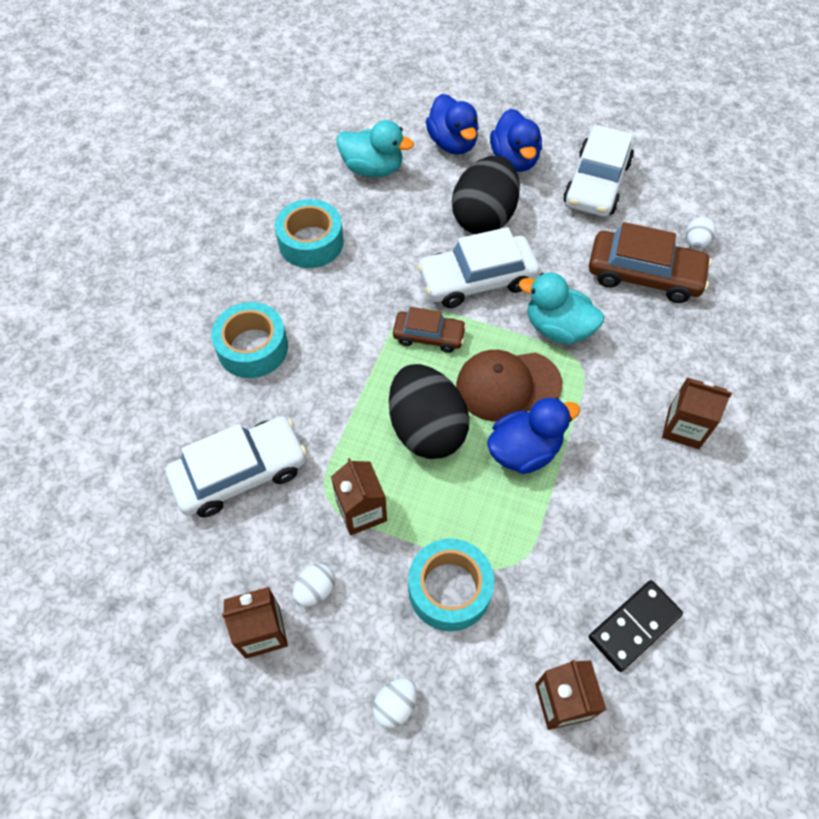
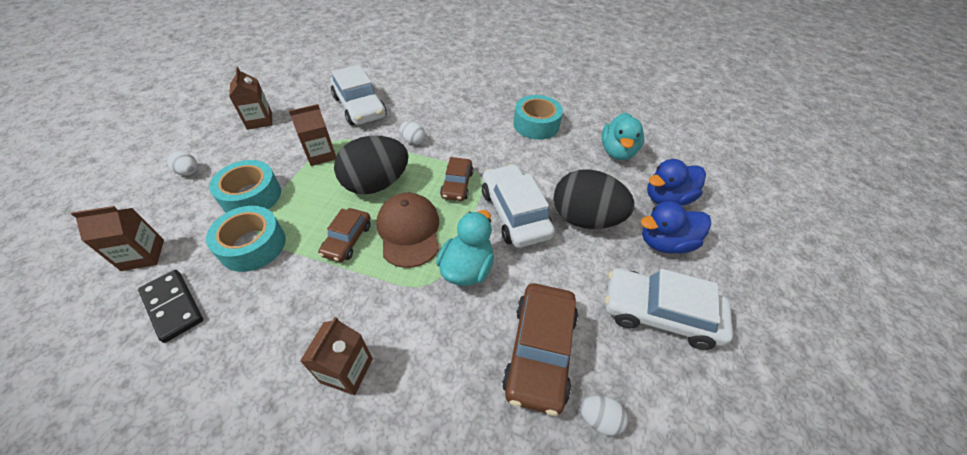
camera: 85 degrees right, 10 degrees down
turquoise tape [211,302,288,378] -> turquoise tape moved to [206,206,286,272]
white egg [293,564,335,607] -> white egg moved to [400,121,425,145]
blue duck [487,397,580,474] -> brown car [318,208,371,262]

